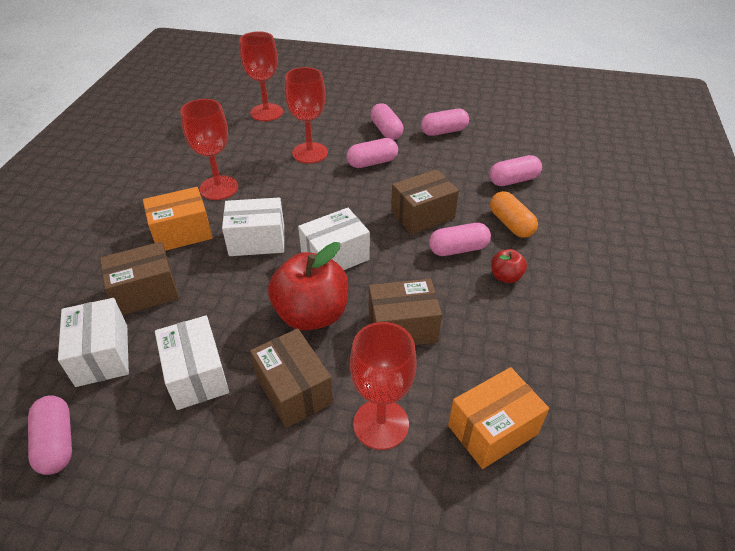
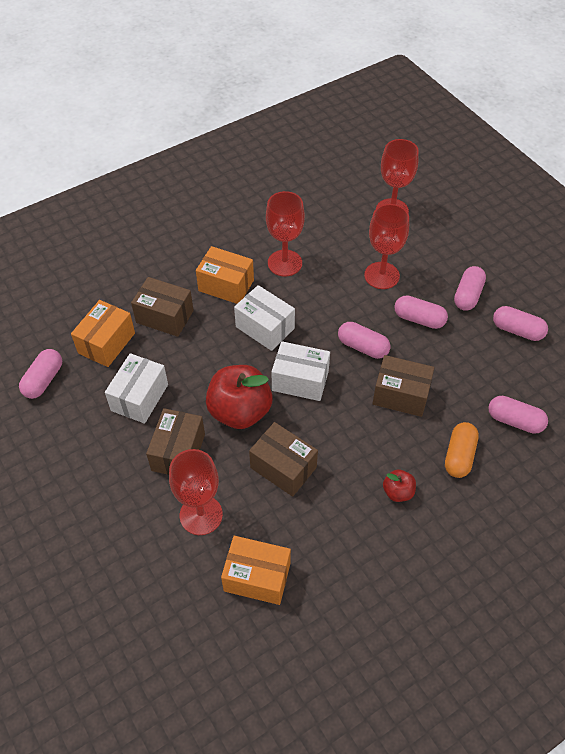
camera: 45 degrees right, 10 degrees up
white box [58,298,129,387] -> orange box [71,300,135,367]
pink capsule [429,223,491,256] -> pink capsule moved to [338,322,390,359]

